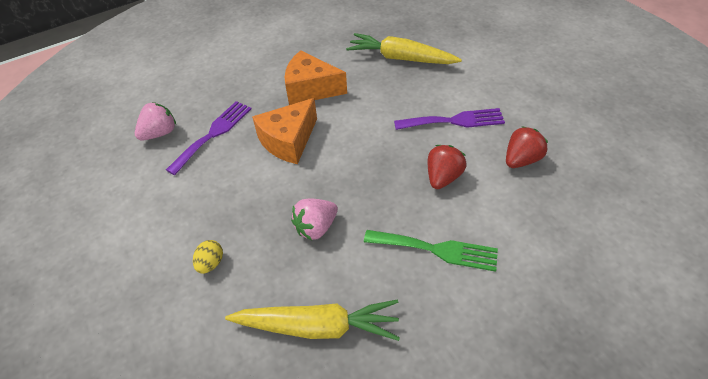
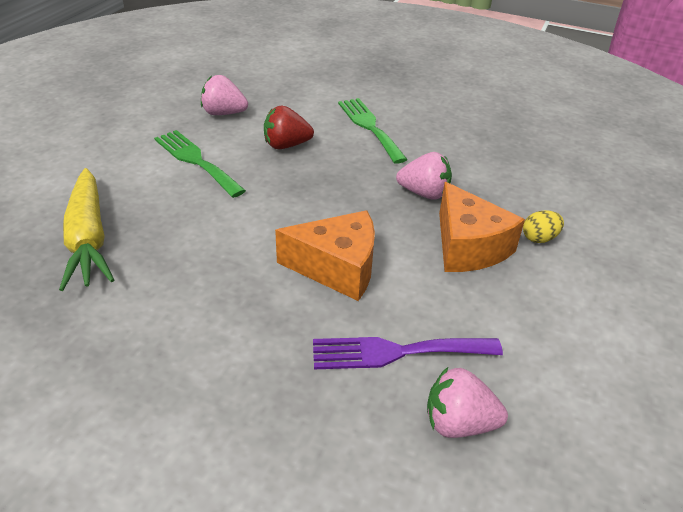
camera: 130 degrees left, 10 degrees down
yellow carrot [225,300,400,341] -> none
orange cheese [285,50,347,105] -> orange cheese moved to [439,182,525,272]
purple fork [394,108,505,130] -> green fork [154,130,246,198]
red strawberry [506,126,548,168] -> pink strawberry [201,75,248,115]

